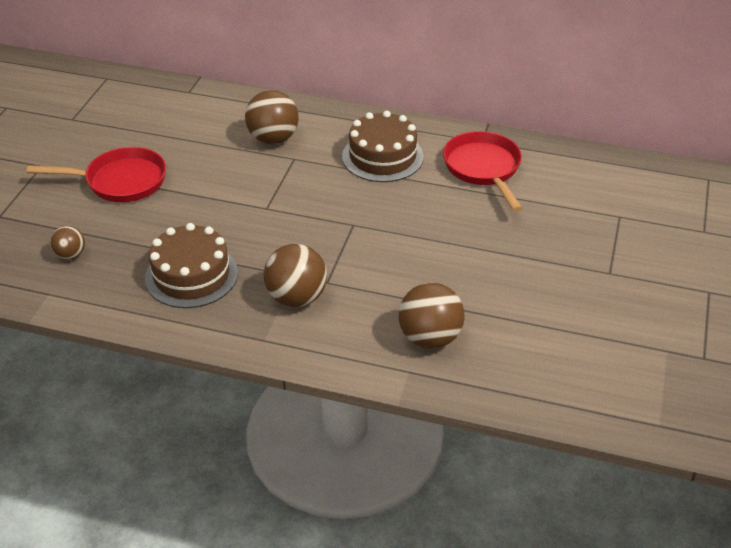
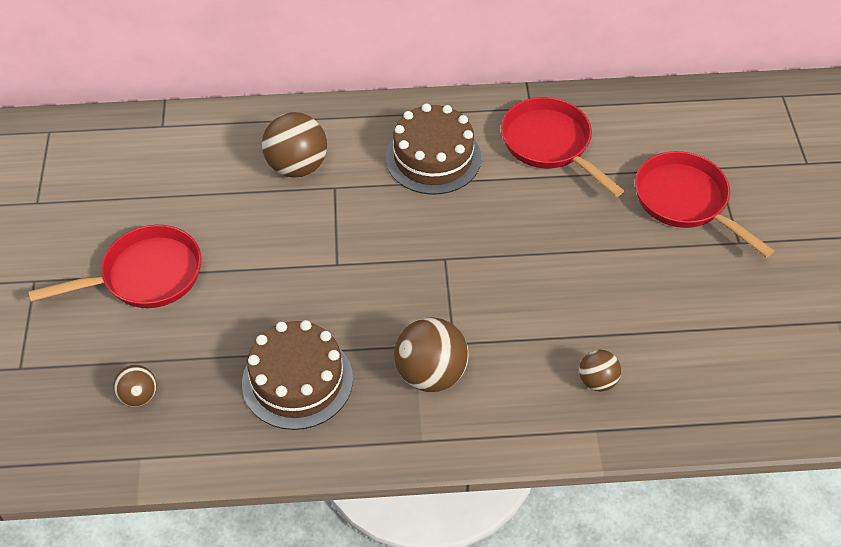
camera: 20 degrees left, 10 degrees up
brown ball [399,283,465,349] -> brown ball [579,350,621,391], size x0.56
none -> red pan [635,151,774,258]

